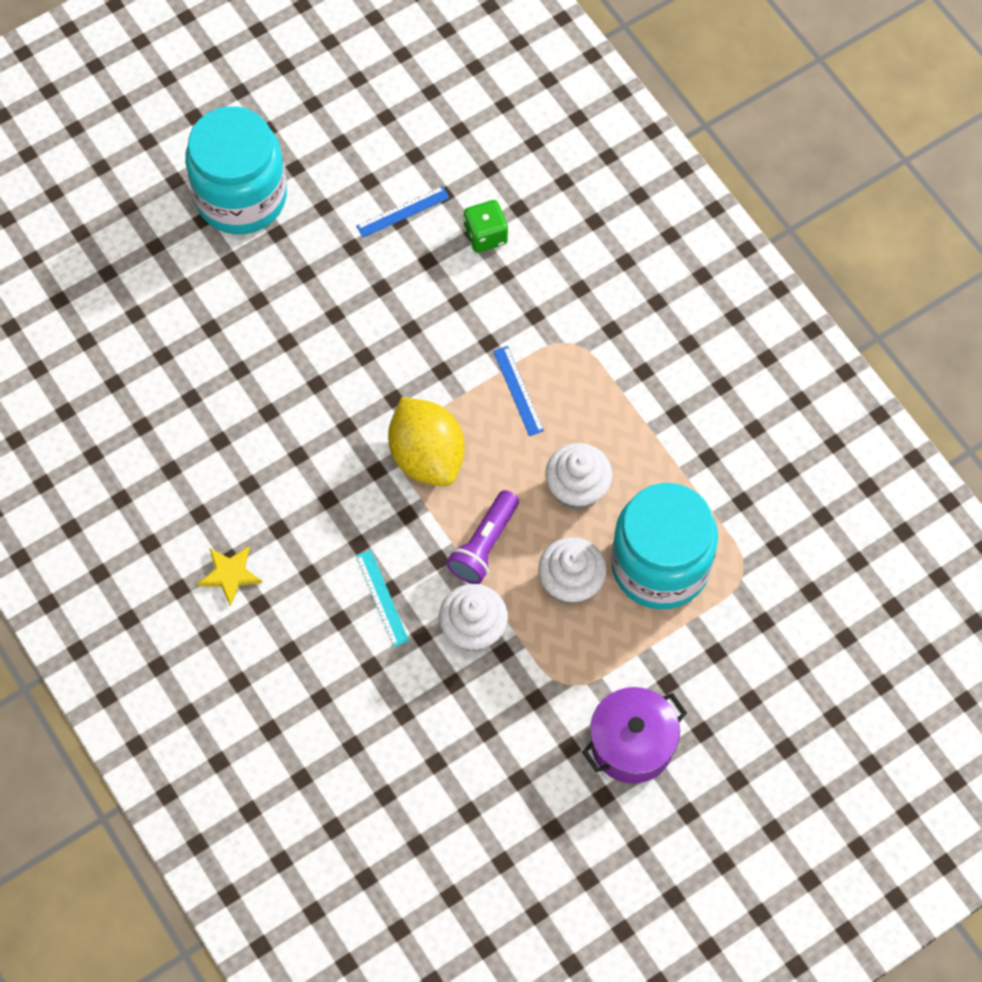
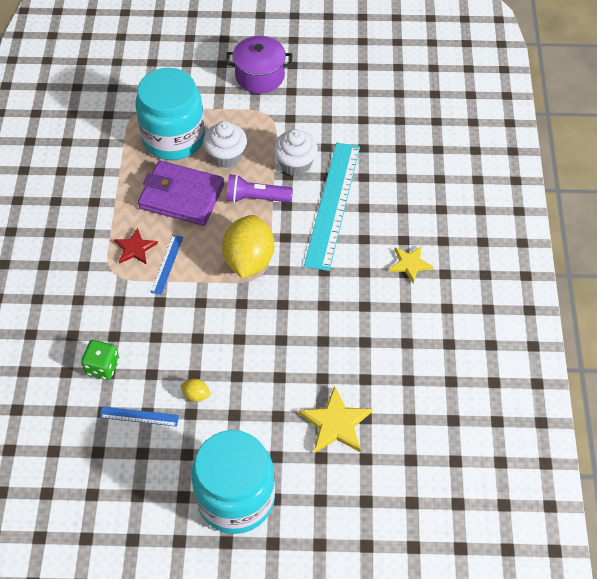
camera: 145 degrees left, 10 degrees down
turquoise ruler [356,550,409,647] -> turquoise ruler [304,143,360,271], size x2.29
purple flashlight [446,490,519,584] -> purple flashlight turned 150 degrees counterclockwise [226,174,293,203]
white cupcake [545,443,613,510] -> purple wallet [138,161,224,226]
none -> red star [114,228,158,265]
none -> yellow lemon [180,379,211,402]
none -> yellow star [299,386,373,453]

